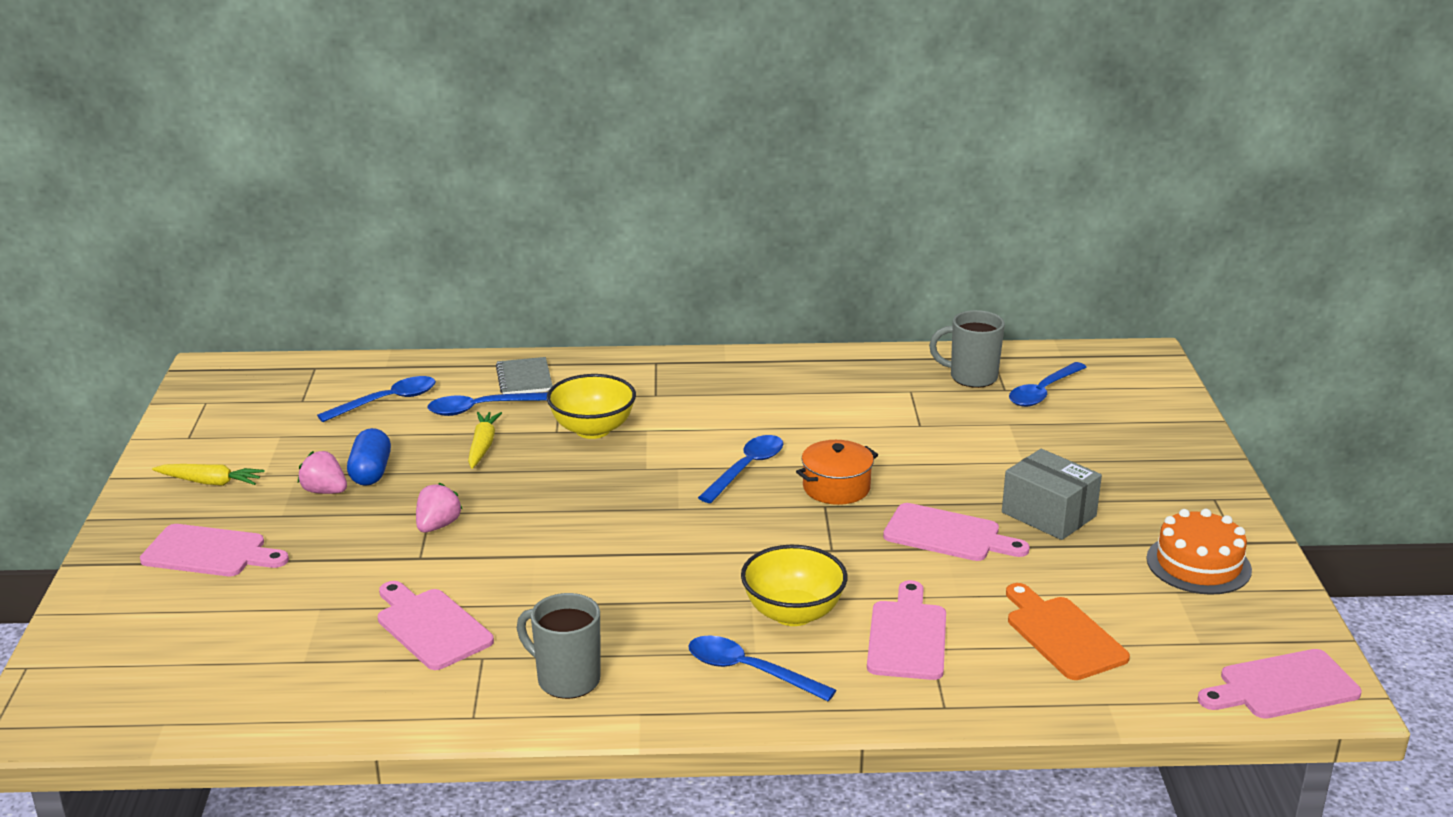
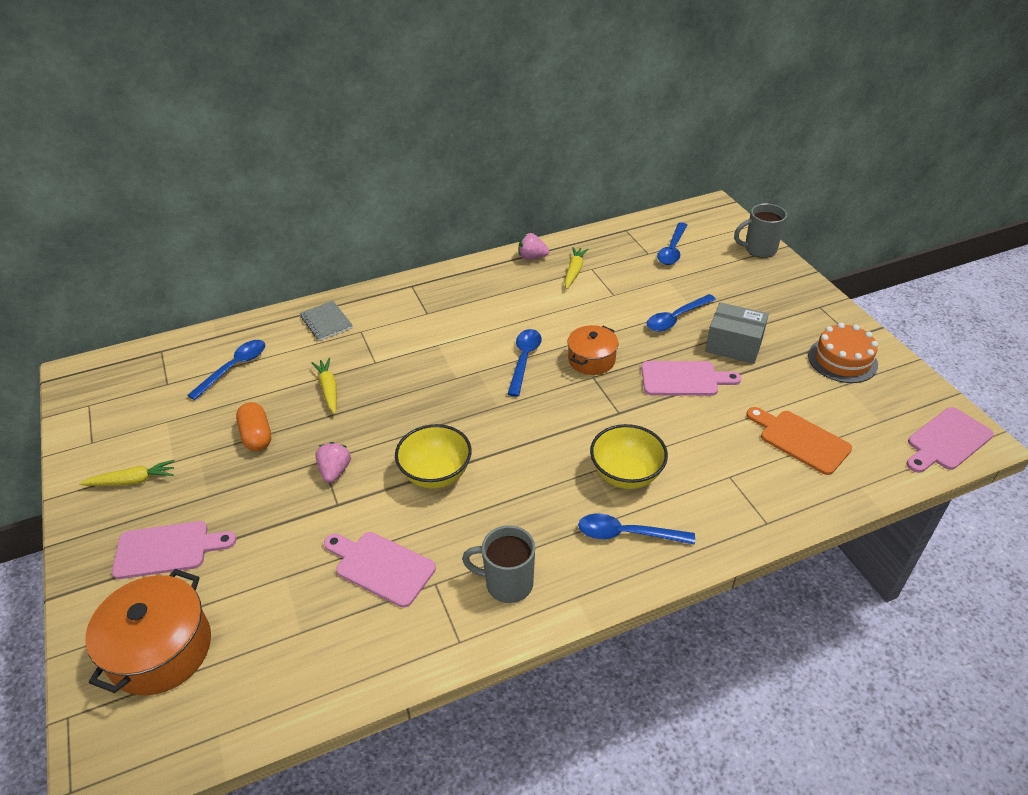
camera: 20 degrees left, 15 degrees up
pink strawberry [298,451,347,494] -> pink strawberry moved to [519,233,549,260]
blue capsule [347,428,391,486] -> orange capsule [236,402,271,451]
blue spoon [427,392,548,416] -> blue spoon moved to [646,294,716,332]
yellow bowl [547,374,636,439] -> yellow bowl moved to [395,424,472,489]
pink cutting board [867,580,946,680] -> none
grey mug [929,310,1005,388] -> grey mug moved to [734,203,787,258]
none -> orange pot [85,569,211,696]
none -> yellow carrot [565,247,588,289]

